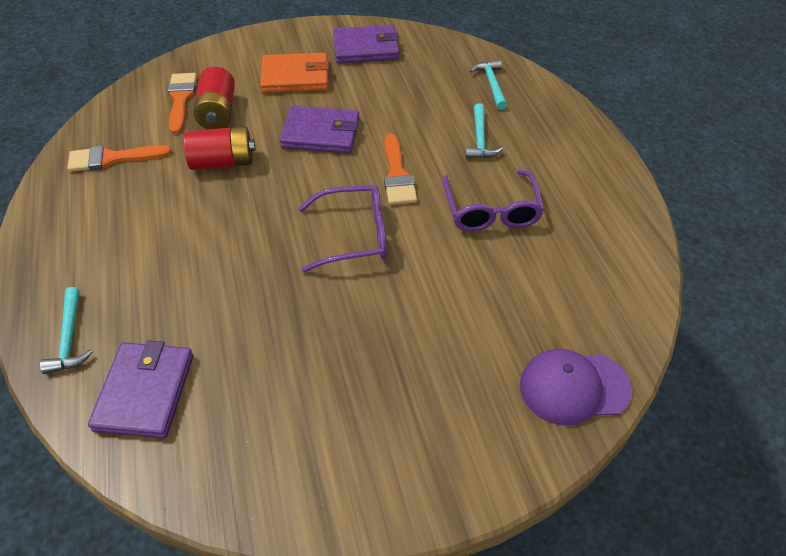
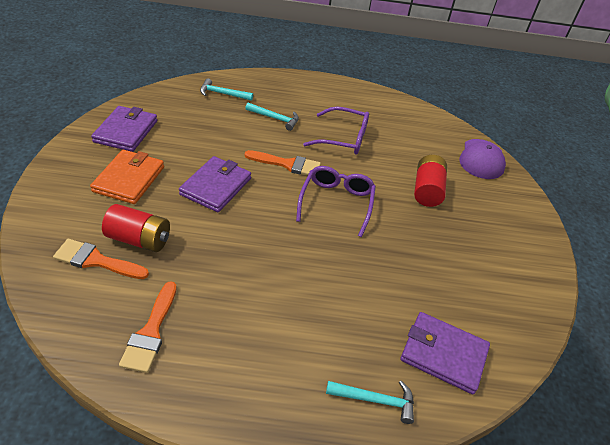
camera: 75 degrees left, 5 degrees down
red battery [183,126,255,170] -> red battery moved to [414,155,447,207]

